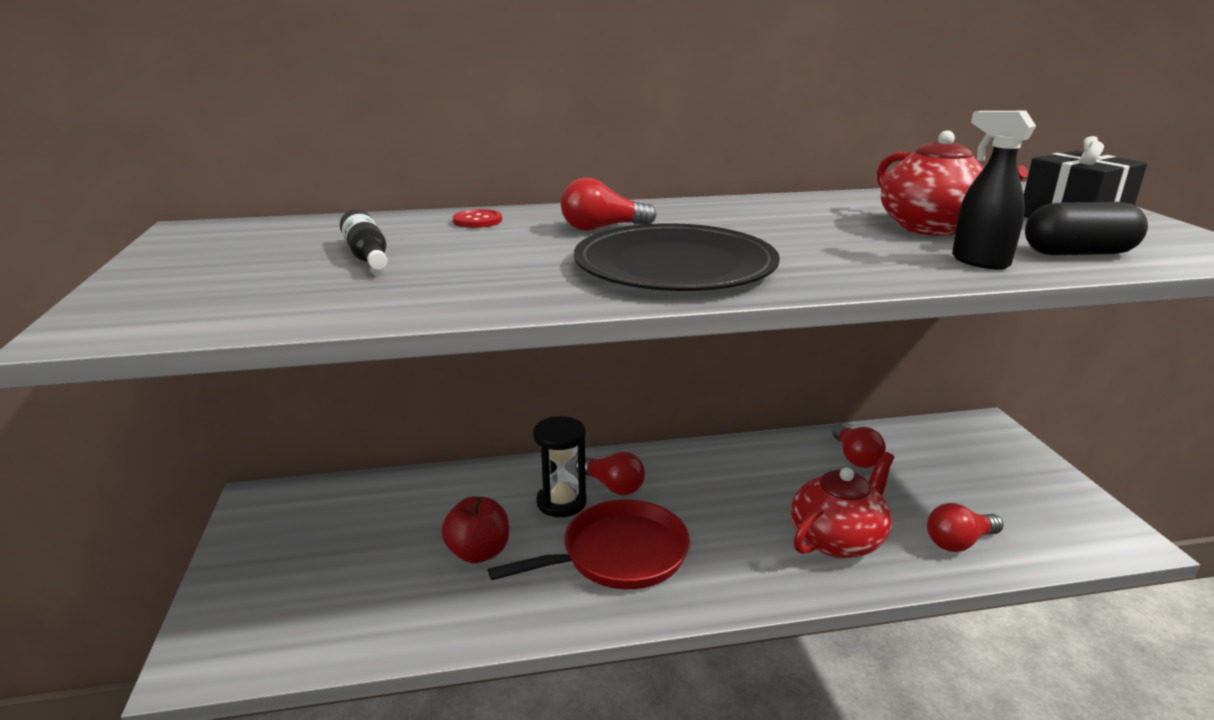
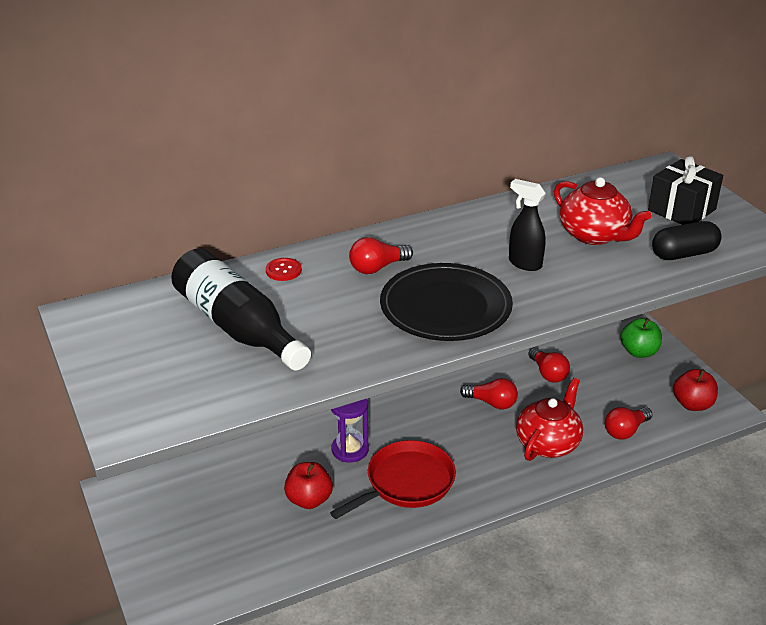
camera: 15 degrees left, 10 degrees up
black bottle [340,209,387,270] -> black bottle [171,248,311,371], size x2.20
black hourglass [533,416,586,517] -> purple hourglass [331,399,369,462]
red light bulb [575,452,645,495] -> red light bulb moved to [460,378,518,410]
black spray bottle [952,111,1036,270] -> black spray bottle moved to [509,179,546,271]
none -> green apple [621,318,662,358]
none -> red apple [673,369,718,411]

